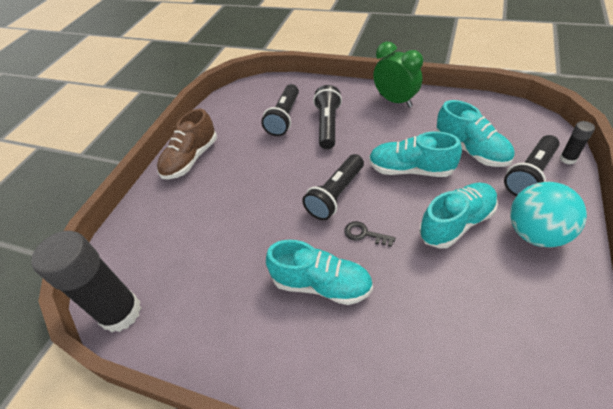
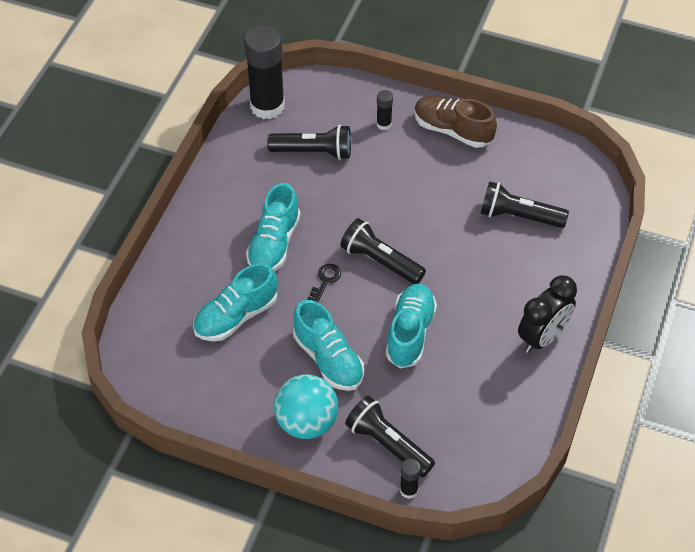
camera: 85 degrees right, 5 degrees up
black flashlight [313,85,342,149] -> black flashlight moved to [267,125,351,160]
green clock [373,41,423,108] -> black clock [518,275,577,353]
turquoise shoe [436,100,515,167] -> turquoise shoe moved to [193,263,277,341]
none -> black glue stick [376,90,393,130]

